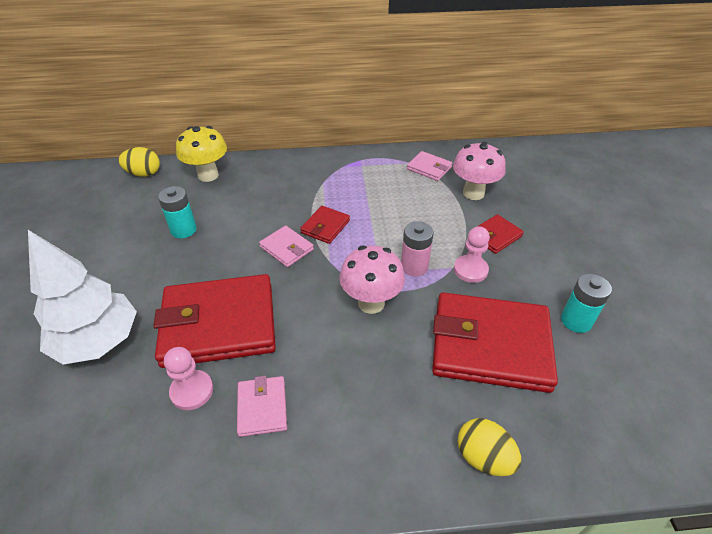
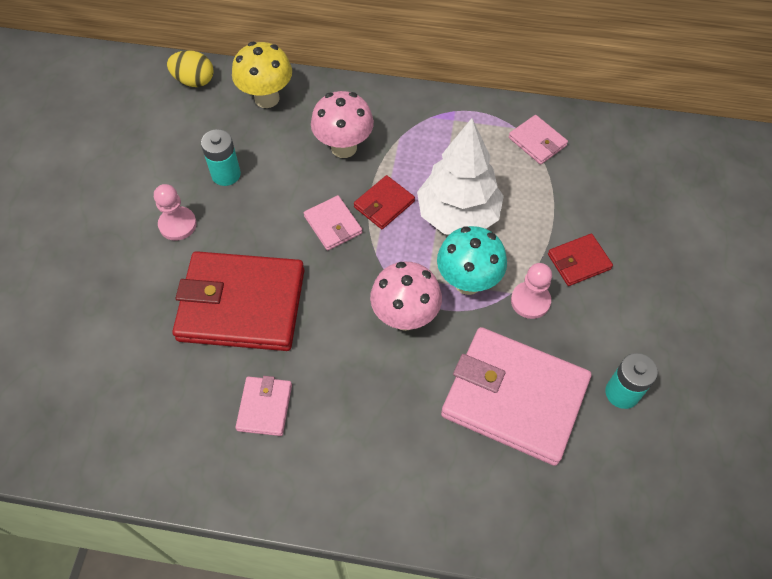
camera: 15 degrees right, 15 degrees up
white tree [28,230,137,364] -> white tree moved to [417,118,504,235]
pink pawn [164,347,213,410] -> pink pawn moved to [154,184,197,241]
pink battery [401,221,434,276] -> turquoise mushroom [437,226,507,295]
red wallet [432,292,558,393] -> pink wallet [441,327,591,466]
pink mushroom [453,142,506,200] -> pink mushroom moved to [311,91,374,158]
yellow egg [458,418,521,476] -> none

